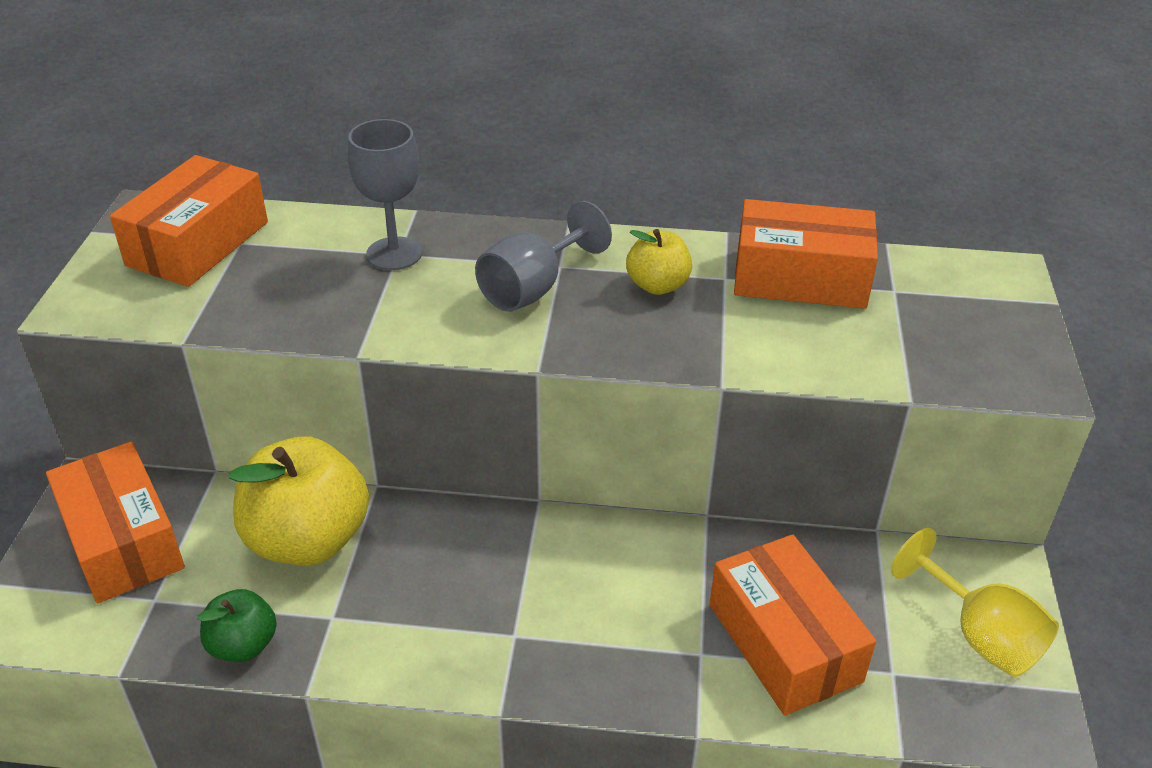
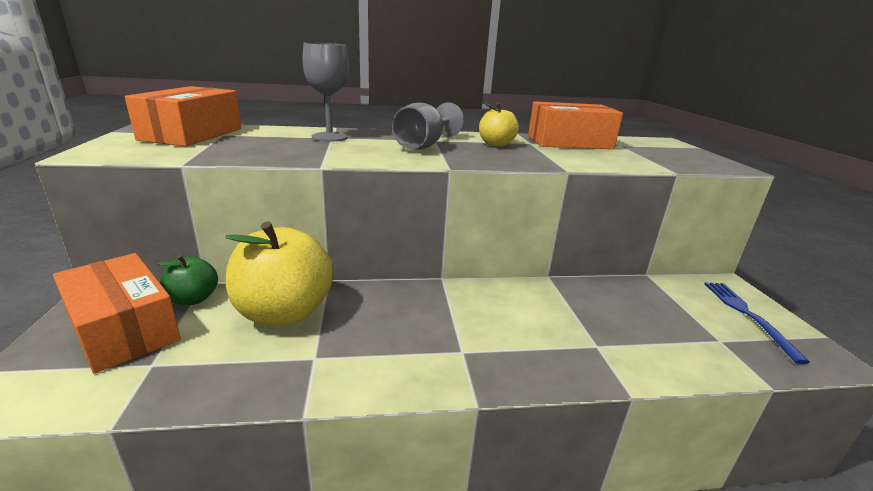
camera: 15 degrees left, 15 degrees down
green apple [197,589,277,662] -> green apple moved to [158,255,218,305]
orange box [710,534,876,715] -> none
yellow goblet [891,528,1059,677] -> blue fork [704,282,810,364]

